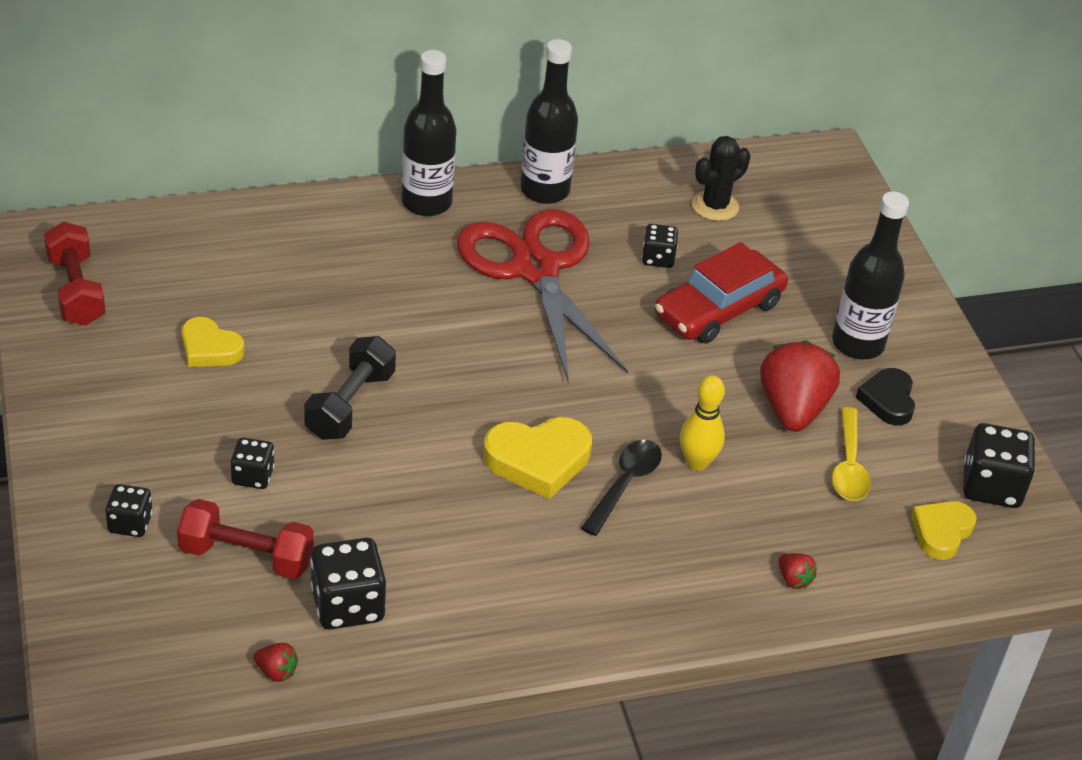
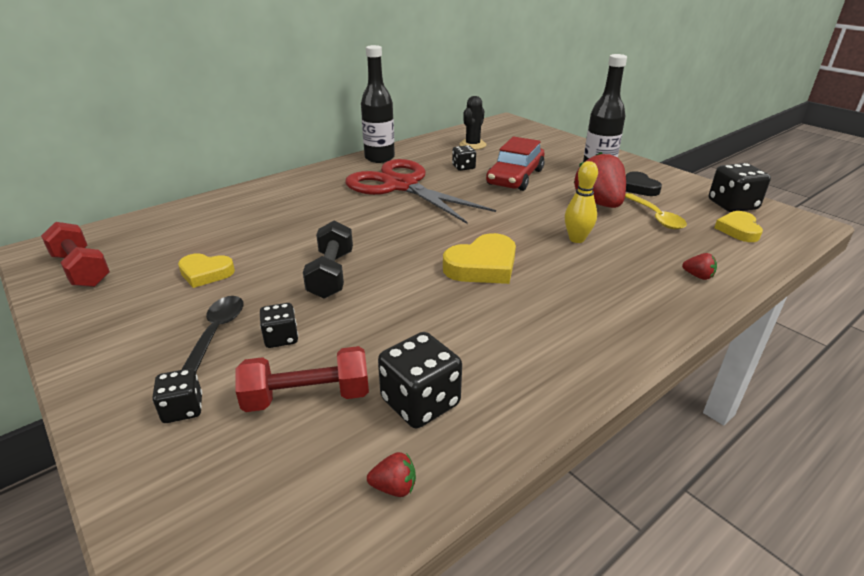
camera: 20 degrees left, 10 degrees down
black bottle [401,50,457,216] -> none
black spoon [581,440,662,536] -> black spoon moved to [181,296,243,372]

